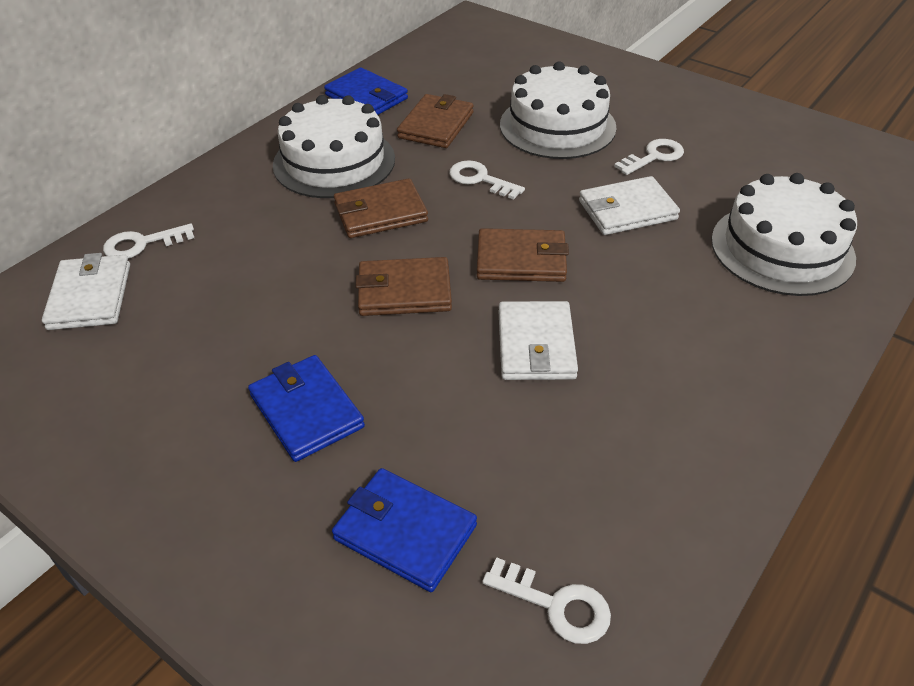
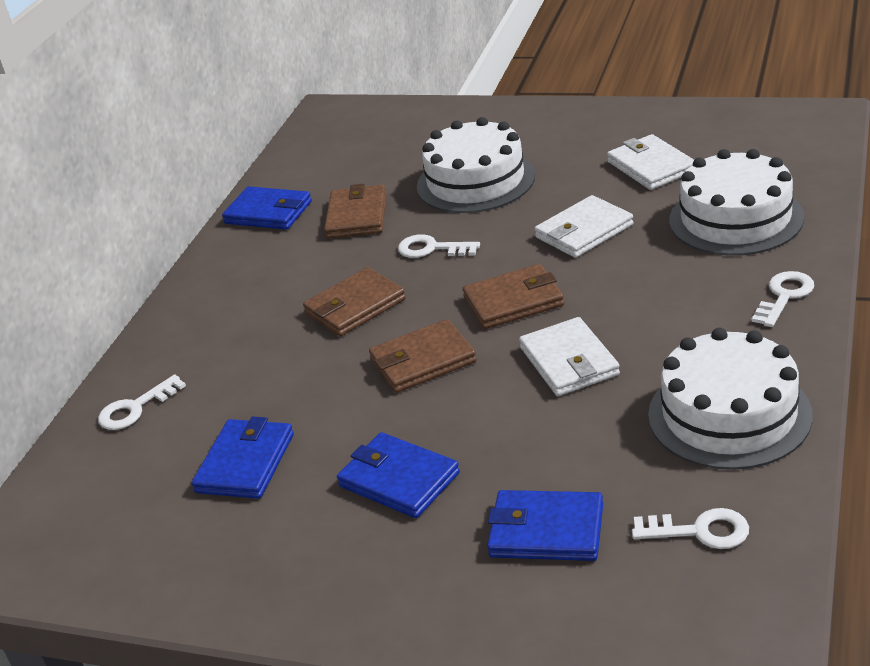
camera: 15 degrees left, 10 degrees down
white wallet [42,253,130,330] -> white wallet moved to [607,134,694,190]
white cake [273,95,395,198] -> white cake moved to [648,328,813,470]
white key [614,139,684,175] -> white key moved to [752,271,814,327]
none -> blue wallet [192,417,294,499]

